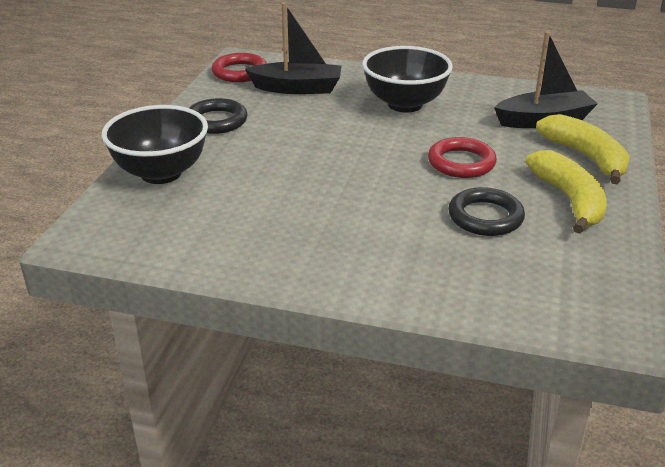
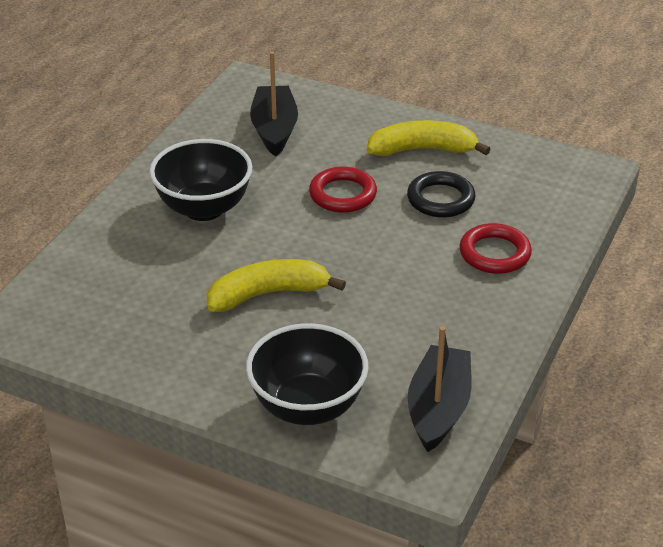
camera: 80 degrees left, 5 degrees up
black ring [189,98,248,134] -> none
red ring [212,53,267,82] -> red ring moved to [459,223,532,274]
black boat [245,3,341,94] -> black boat moved to [408,326,471,452]
yellow banana [536,114,630,184] -> yellow banana moved to [207,259,346,312]

